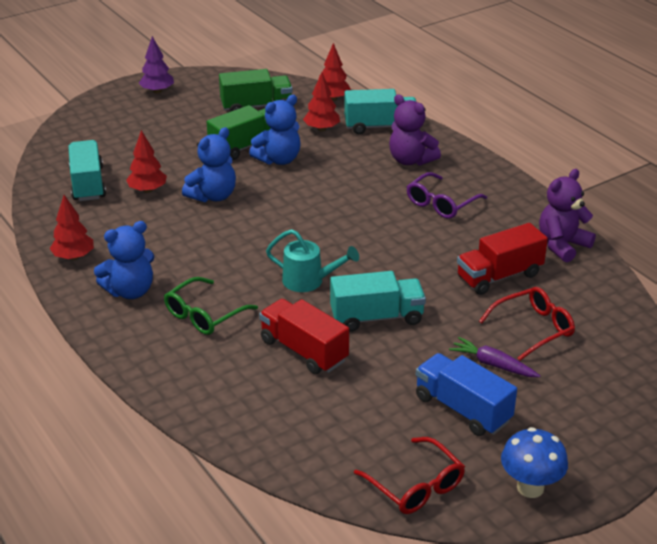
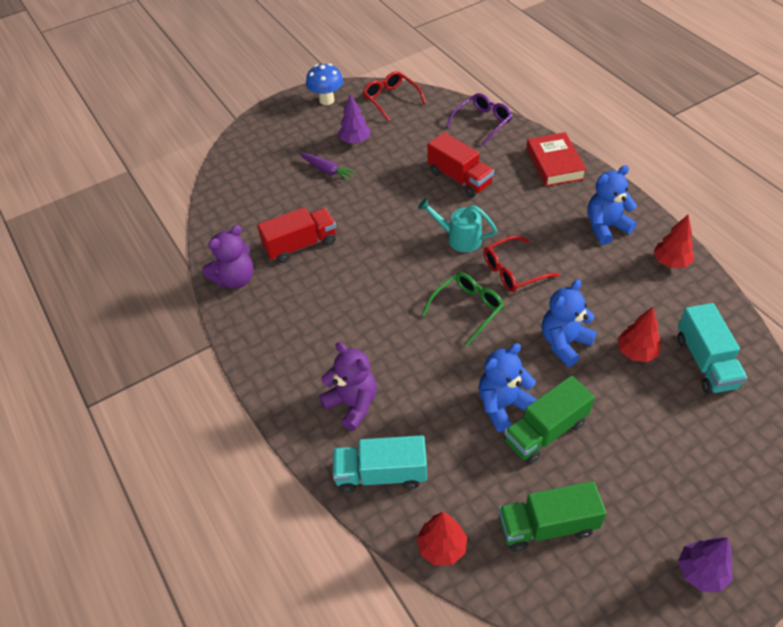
camera: 175 degrees left, 15 degrees up
green glasses [164,277,258,335] -> green glasses moved to [422,272,504,346]
red tree [303,72,340,131] -> none
turquoise truck [330,271,426,332] -> none
purple glasses [407,172,487,219] -> purple glasses moved to [446,93,513,146]
blue truck [416,353,517,436] -> purple tree [338,94,371,144]
red glasses [479,287,575,361] -> red glasses moved to [484,236,559,292]
none -> red book [526,132,587,187]

